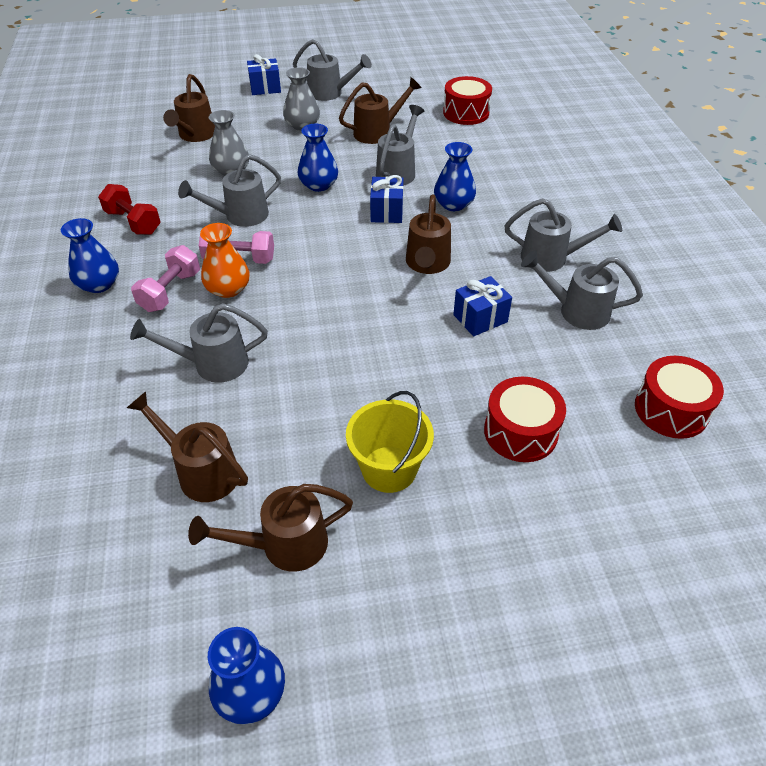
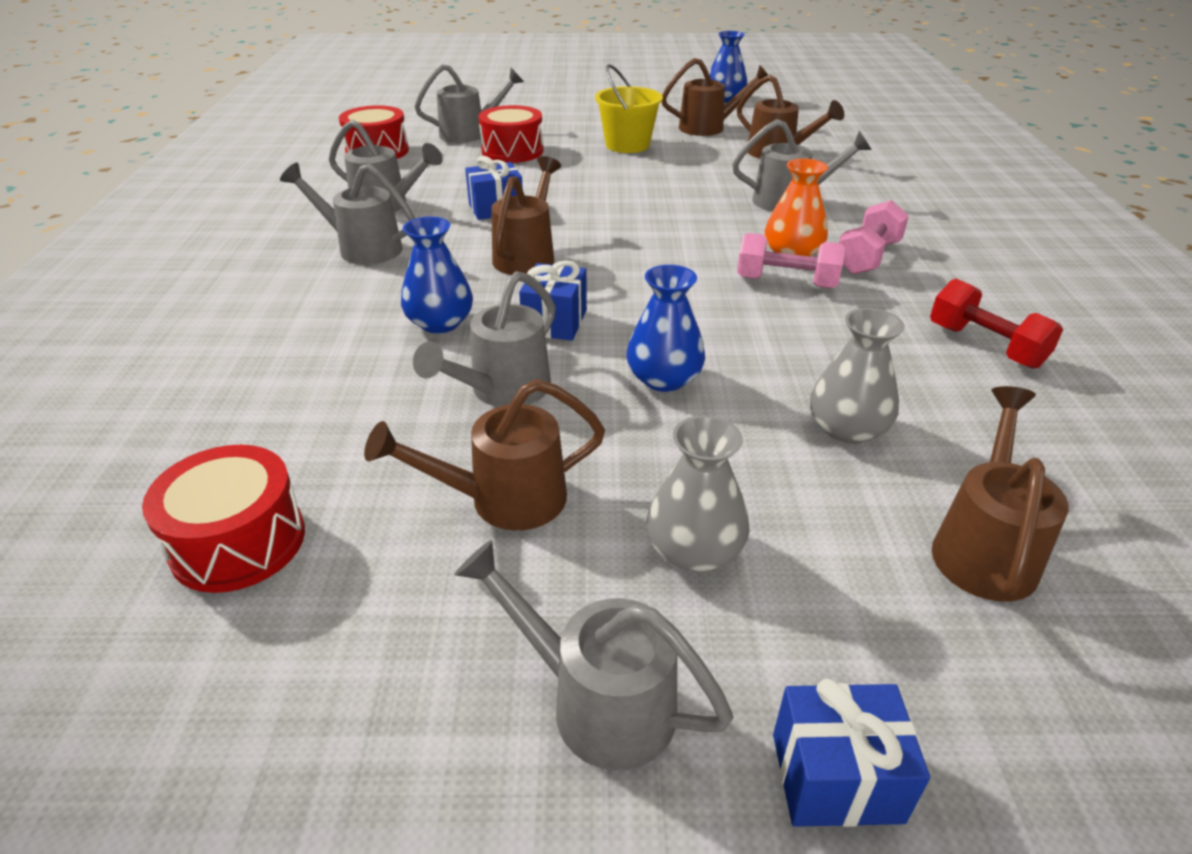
camera: 170 degrees left, 10 degrees down
blue vase [61,218,119,293] -> none
grey watering can [178,154,281,227] -> grey watering can moved to [414,64,524,143]

